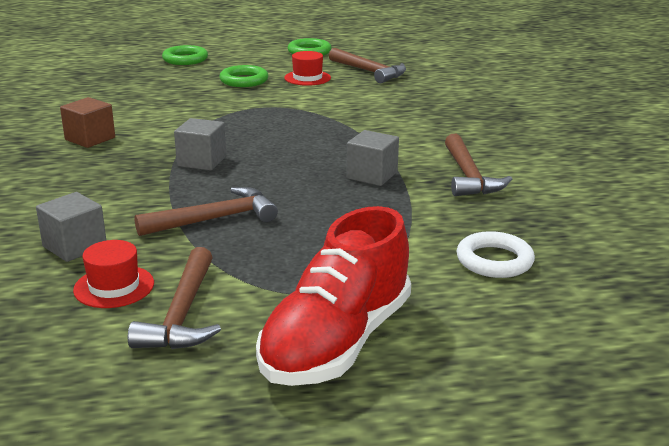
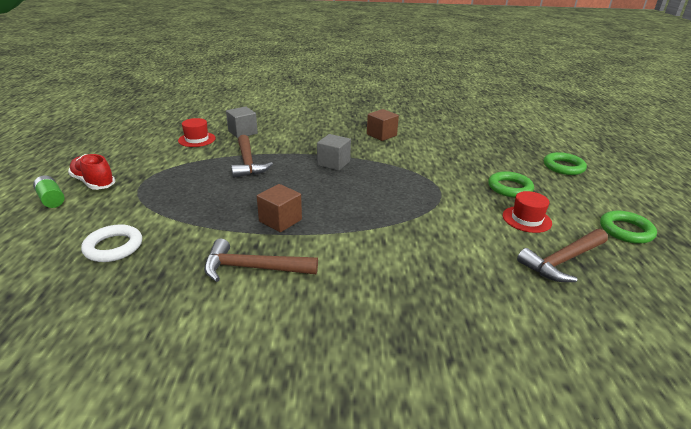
camera: 100 degrees right, 5 degrees up
brown hammer [128,247,221,349] -> none
red shoe [256,206,411,386] -> red shoe [68,154,115,190], size x0.59
grey cube [346,130,399,186] -> brown cube [257,184,302,232]
none -> green battery [33,175,65,208]

